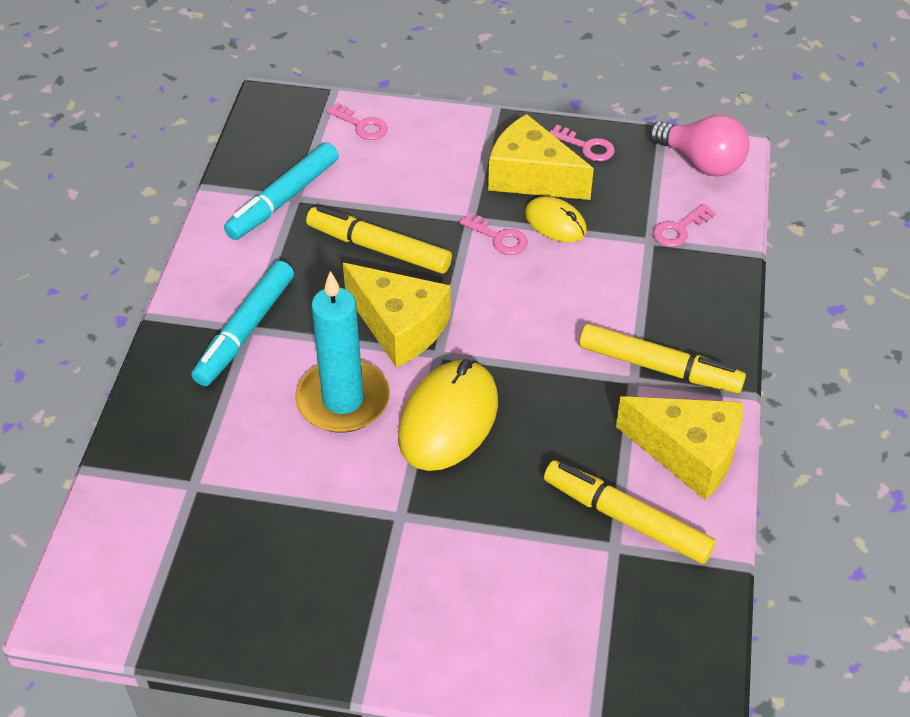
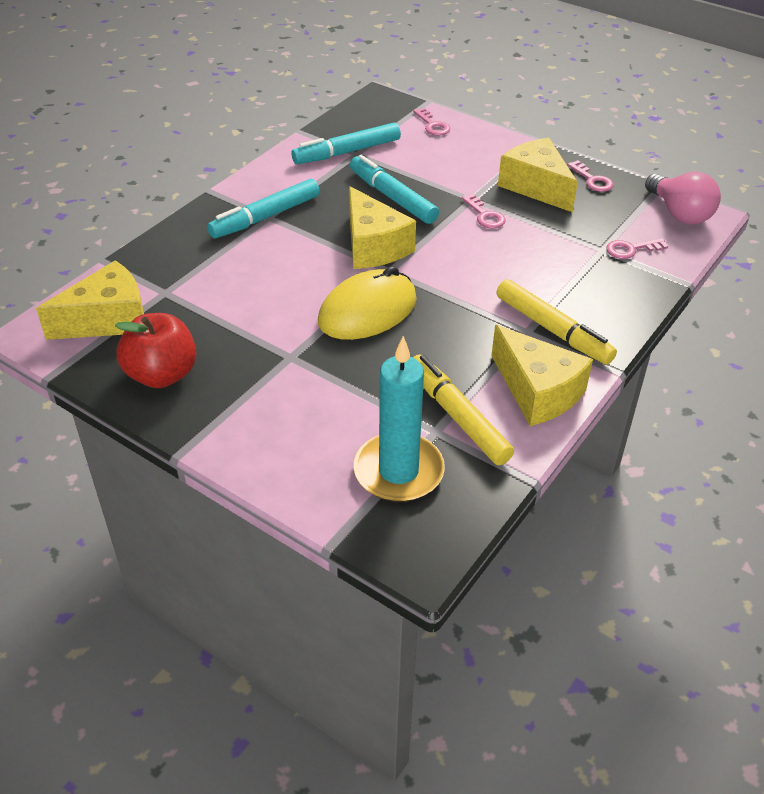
camera: 25 degrees right, 5 degrees down
turquoise candle [295,271,390,433] -> turquoise candle moved to [353,336,445,502]
yellow marker [306,206,452,274] -> turquoise marker [350,155,439,224]
yellow mouse [525,196,587,242] -> none
none -> yellow cheese [36,260,144,340]
none -> red apple [115,313,196,388]

